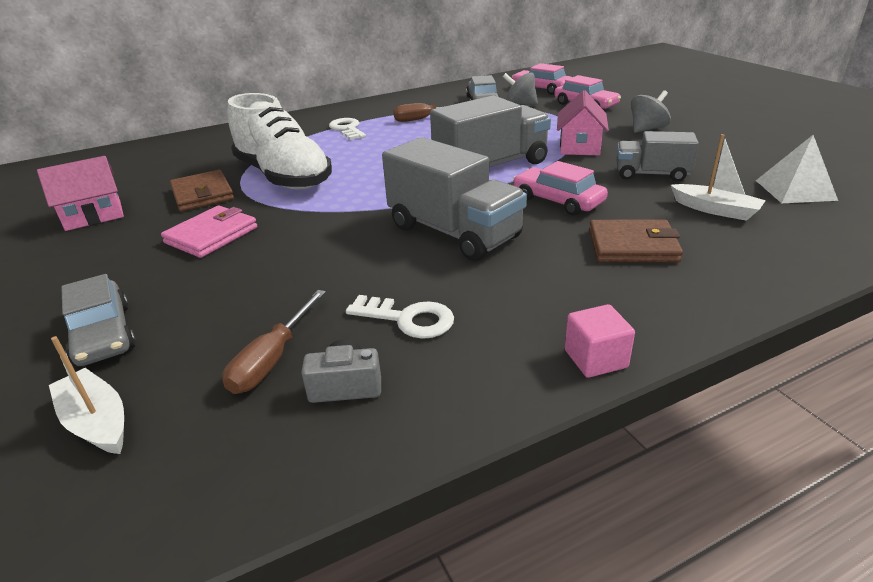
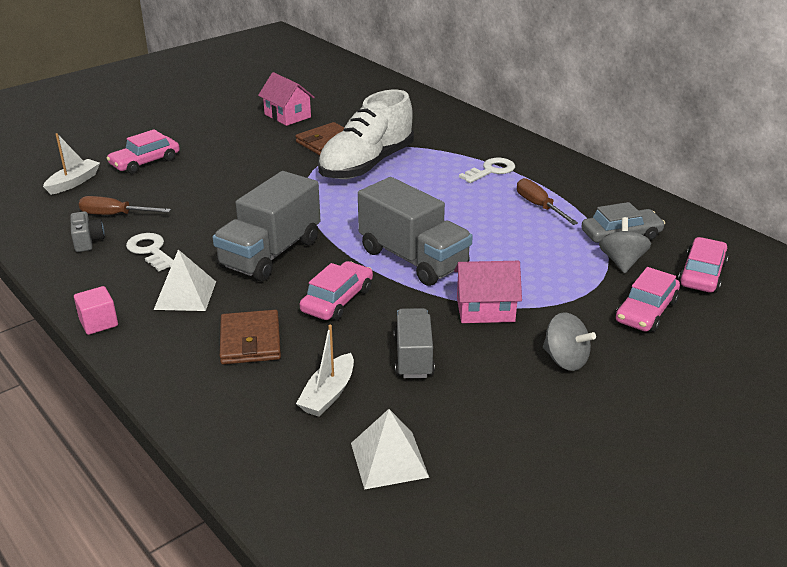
camera: 75 degrees right, 0 degrees up
grey car [61,274,136,366] -> pink car [106,129,180,174]
pink wallet [161,206,257,258] -> none
white key [346,295,454,339] -> white key turned 135 degrees clockwise [126,233,174,271]
none -> white pyramid [154,250,216,311]

